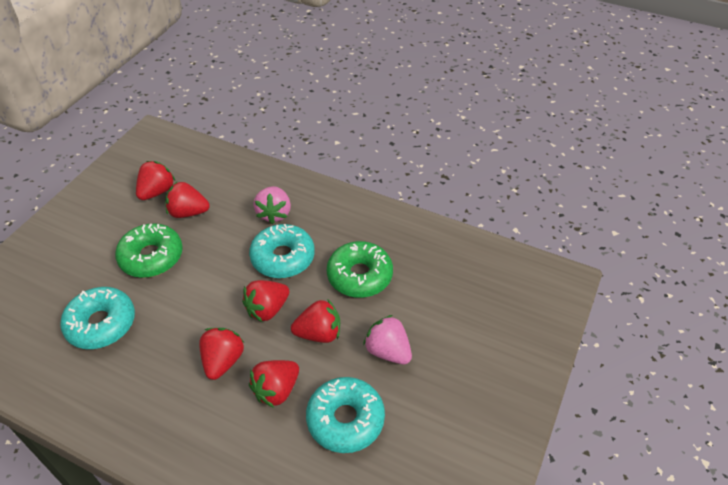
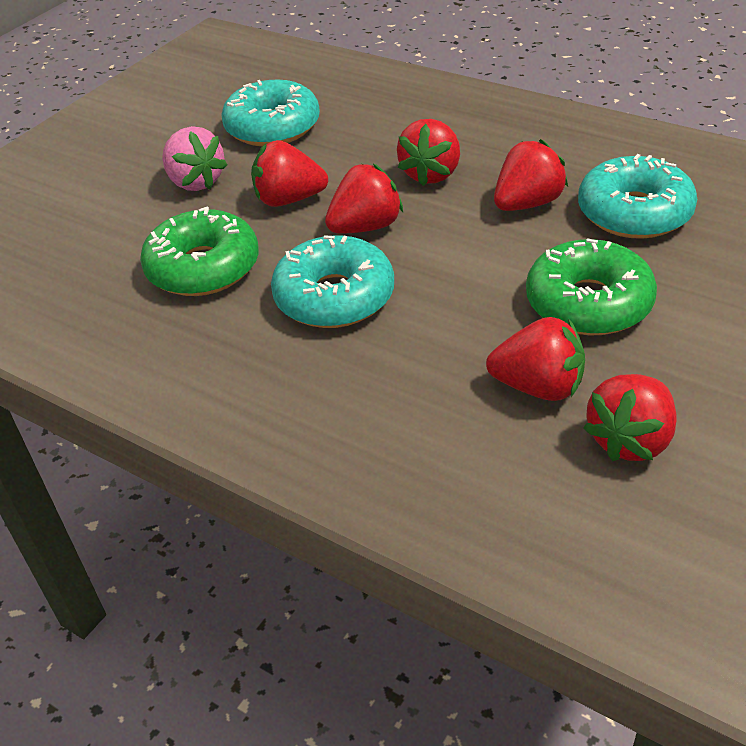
camera: 170 degrees left, 5 degrees down
red strawberry [249,360,299,408] -> red strawberry moved to [494,139,568,211]
pink strawberry [254,186,291,224] -> none

